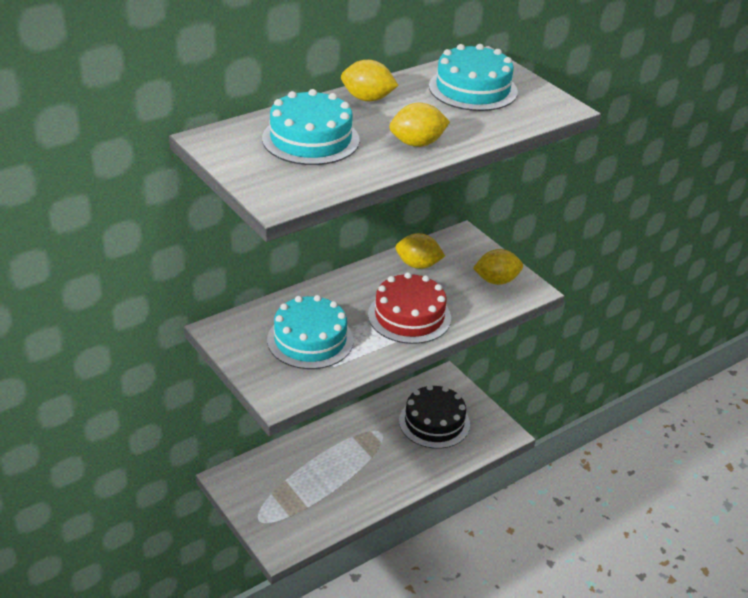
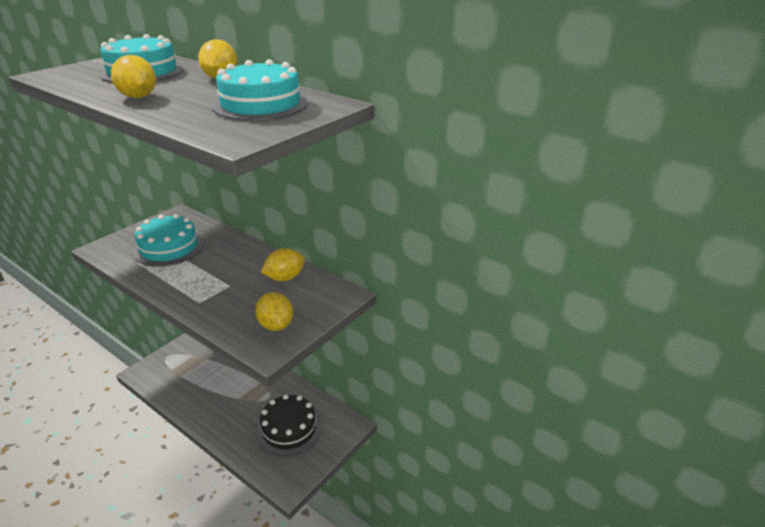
camera: 75 degrees right, 5 degrees down
red cake [368,272,451,344] -> none
yellow lemon [395,233,445,269] -> yellow lemon turned 60 degrees clockwise [261,248,305,281]

